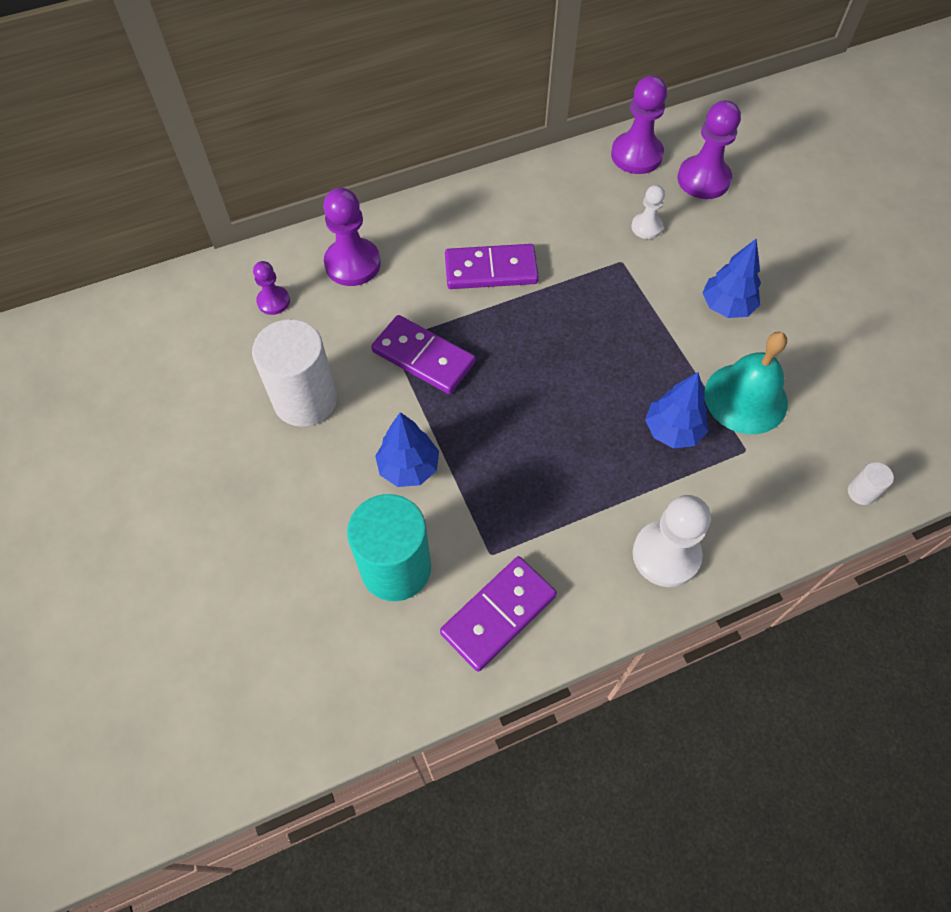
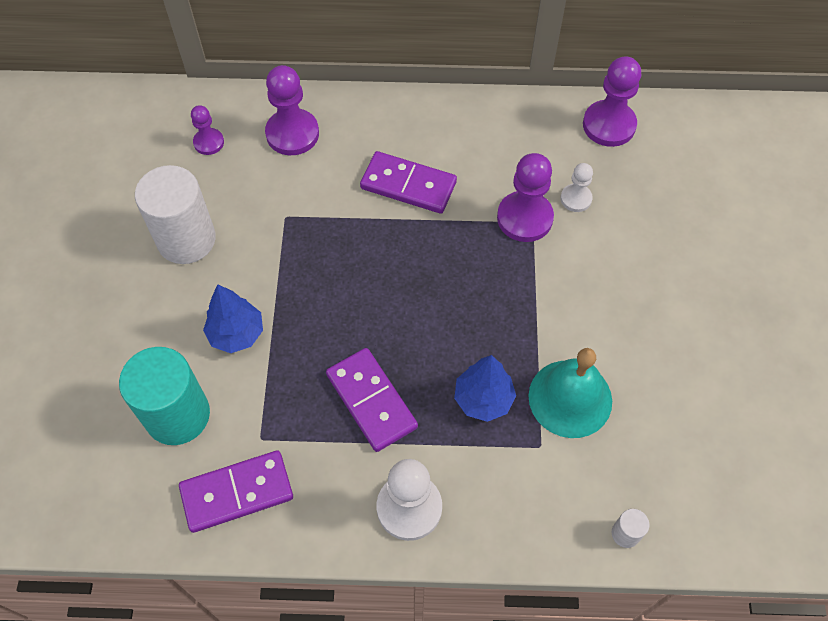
camera: 25 degrees right, 0 degrees up
purple domino [371,315,476,394] -> purple domino moved to [326,348,418,452]
purple pawn [677,100,741,199] -> purple pawn moved to [497,153,554,242]
blue tree [702,239,761,318] -> none

